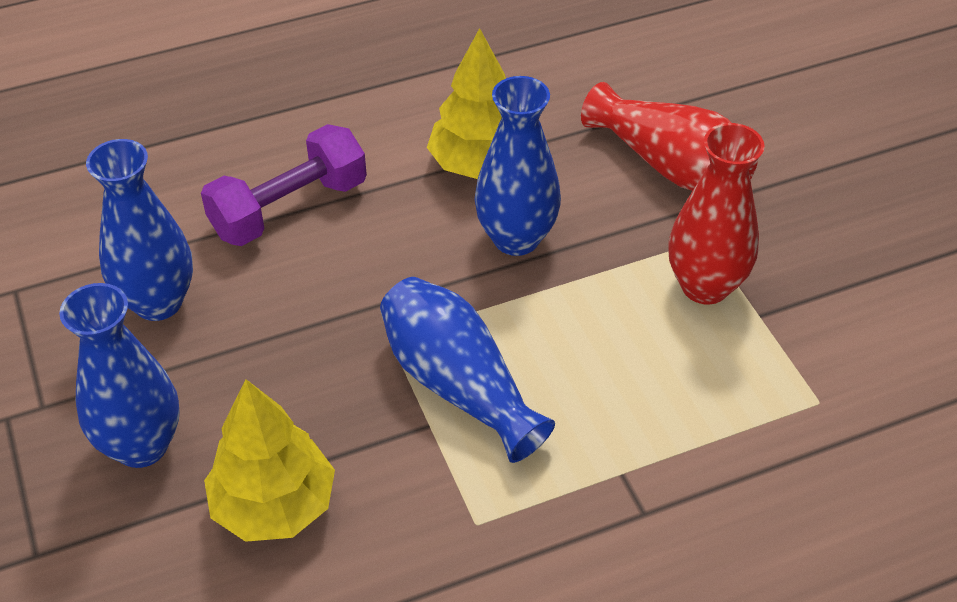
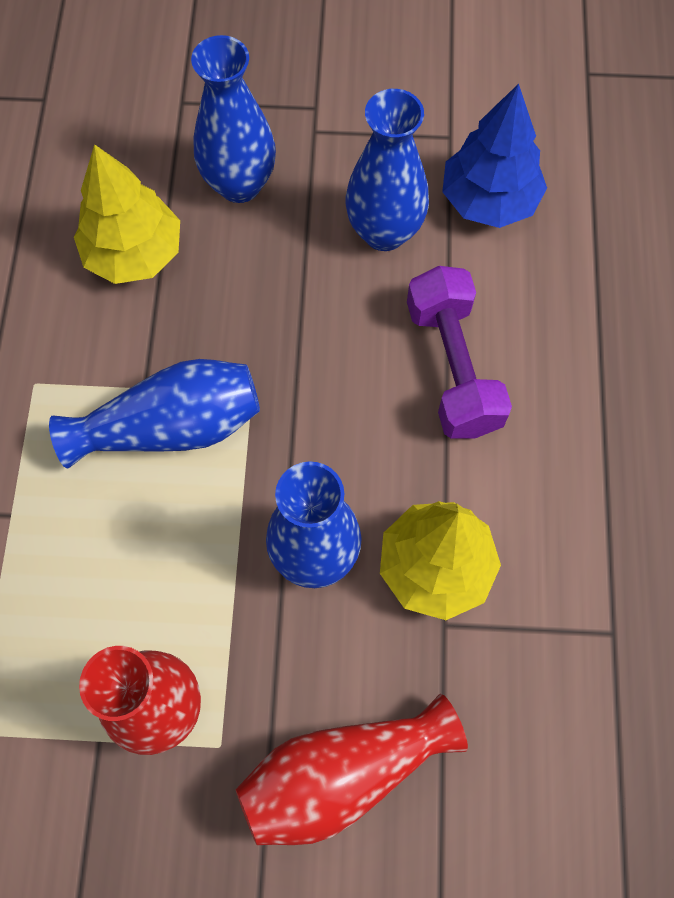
camera: 115 degrees right, 20 degrees up
none -> blue tree [442,84,547,228]

